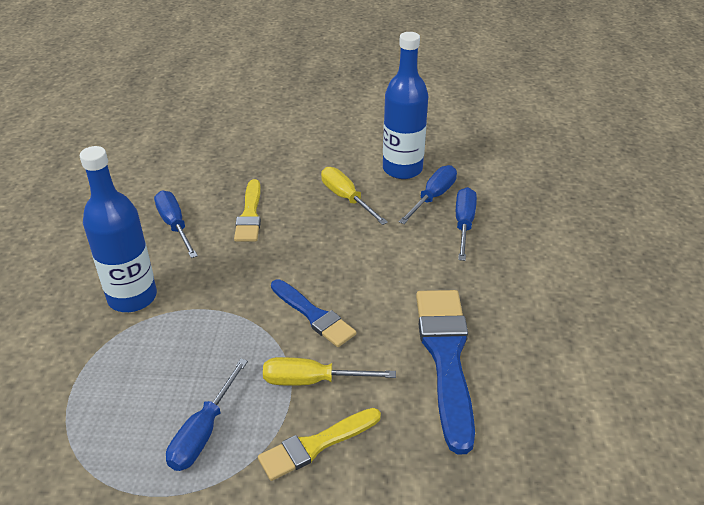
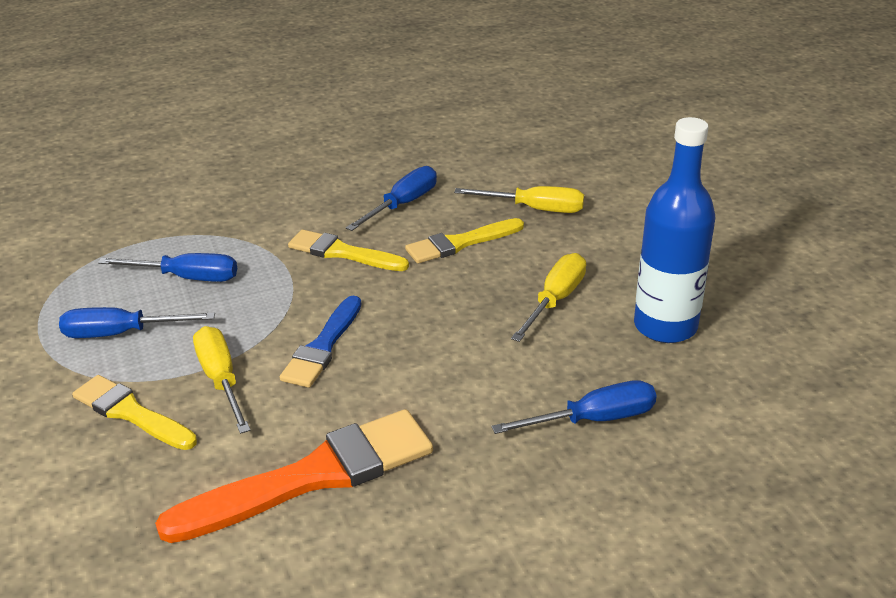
camera: 65 degrees right, 5 degrees down
blue bottle [80,146,157,312] -> none
blue screwdriver [399,165,457,224] -> blue screwdriver moved to [98,253,237,282]
blue brush [416,290,475,455] -> orange brush [155,409,433,543]
none -> yellow brush [288,230,409,271]
none -> yellow screwdriver [454,186,584,213]

